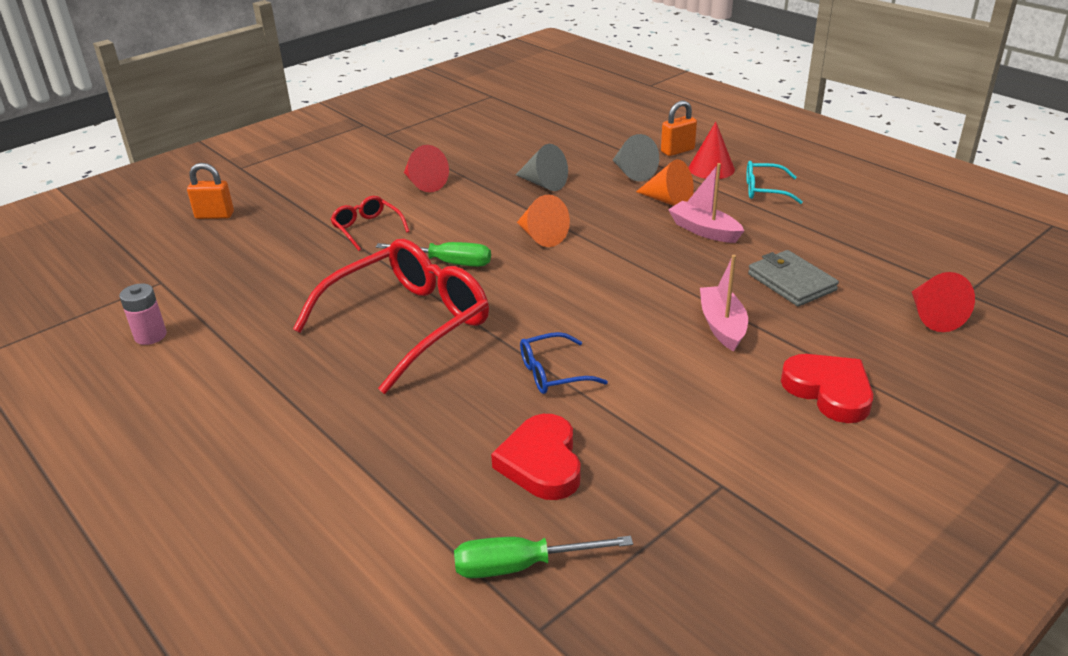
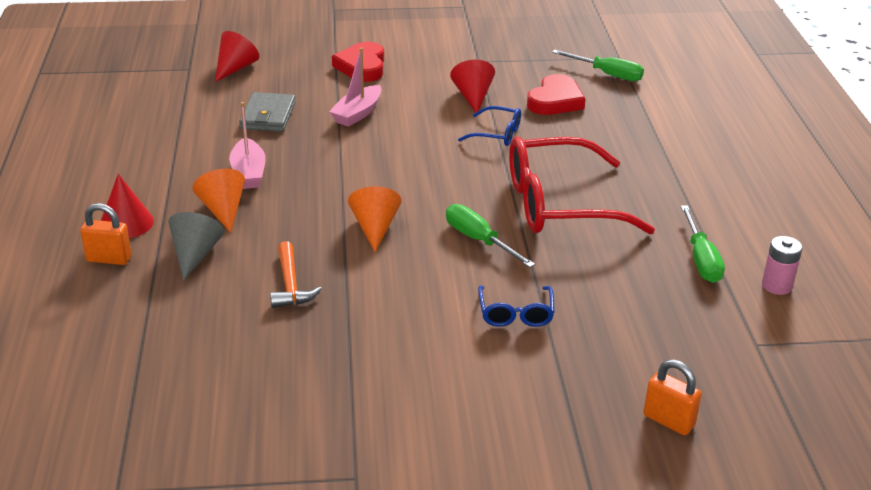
camera: 145 degrees left, 0 degrees up
red glasses [331,196,410,251] -> blue glasses [478,286,555,327]
red cone [404,145,449,192] -> red cone moved to [450,60,495,113]
grey cone [516,144,568,191] -> orange hammer [270,241,322,308]
turquoise glasses [746,161,803,204] -> none
none -> green screwdriver [681,205,725,283]

